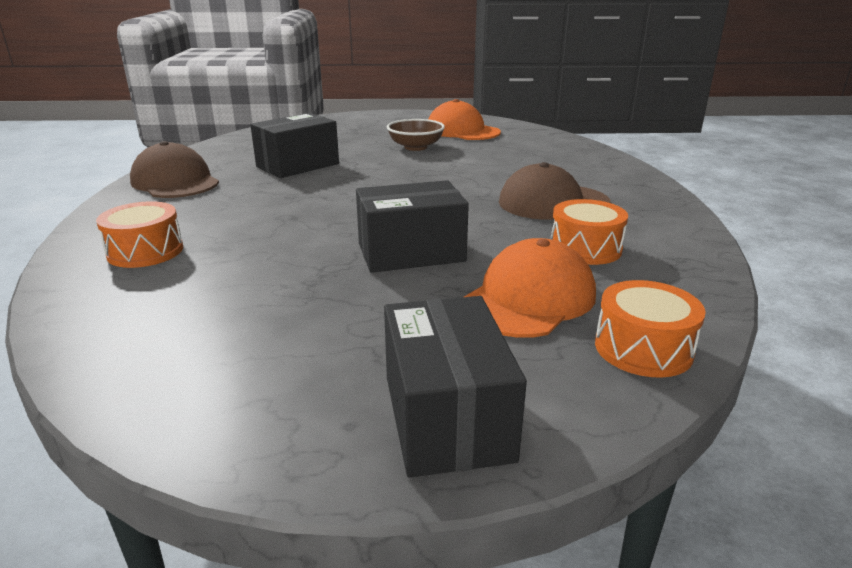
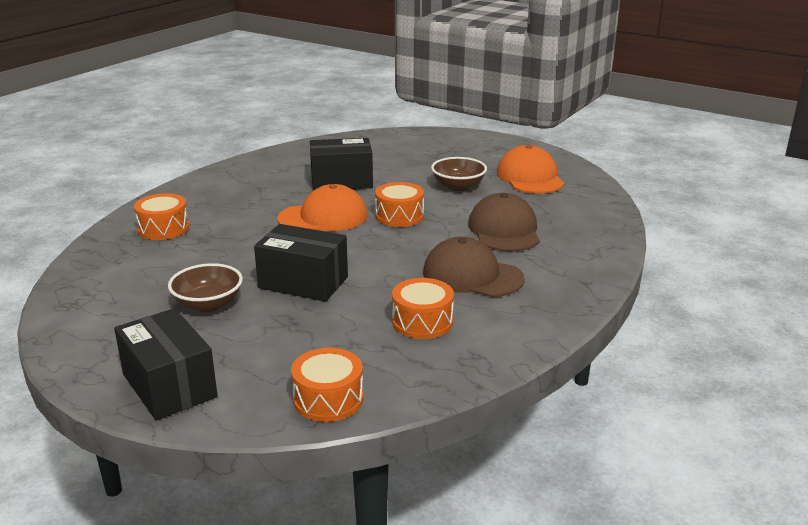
camera: 35 degrees right, 0 degrees up
brown cap [130,141,219,198] -> brown cap moved to [468,193,540,252]
black box [384,296,527,478] -> black box turned 60 degrees counterclockwise [114,308,218,420]
orange cap [464,238,596,338] -> orange cap moved to [277,184,368,231]
none -> brown bowl [168,263,243,312]
none -> orange drum [375,182,424,227]

